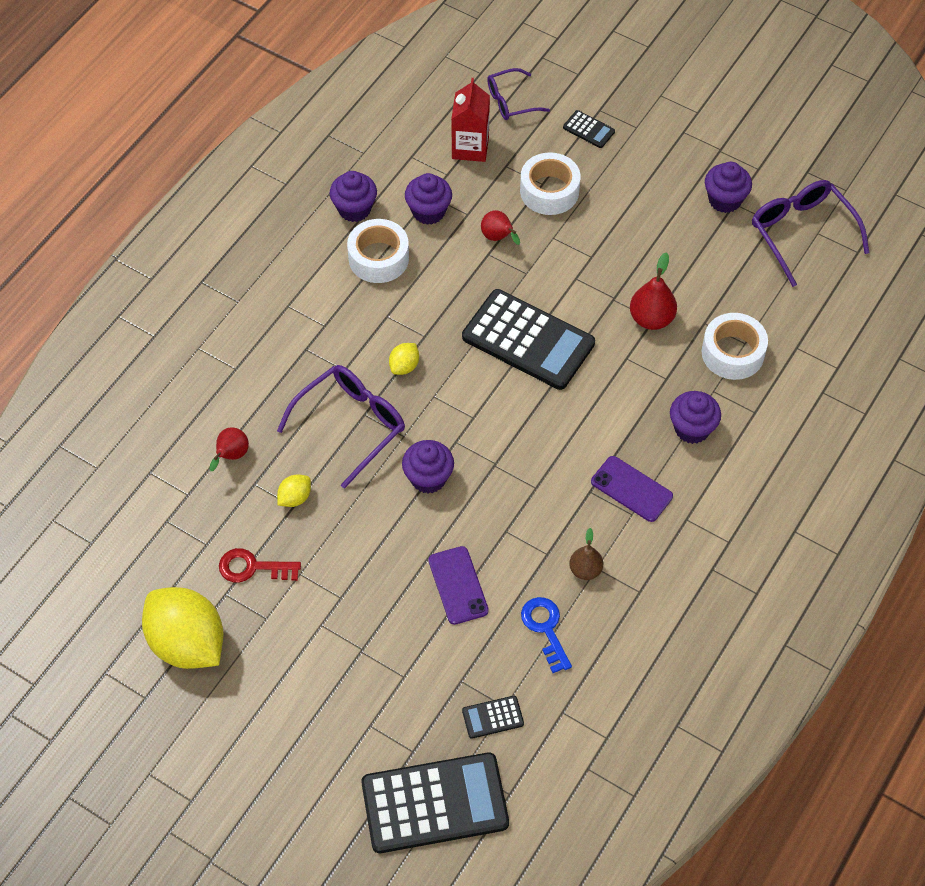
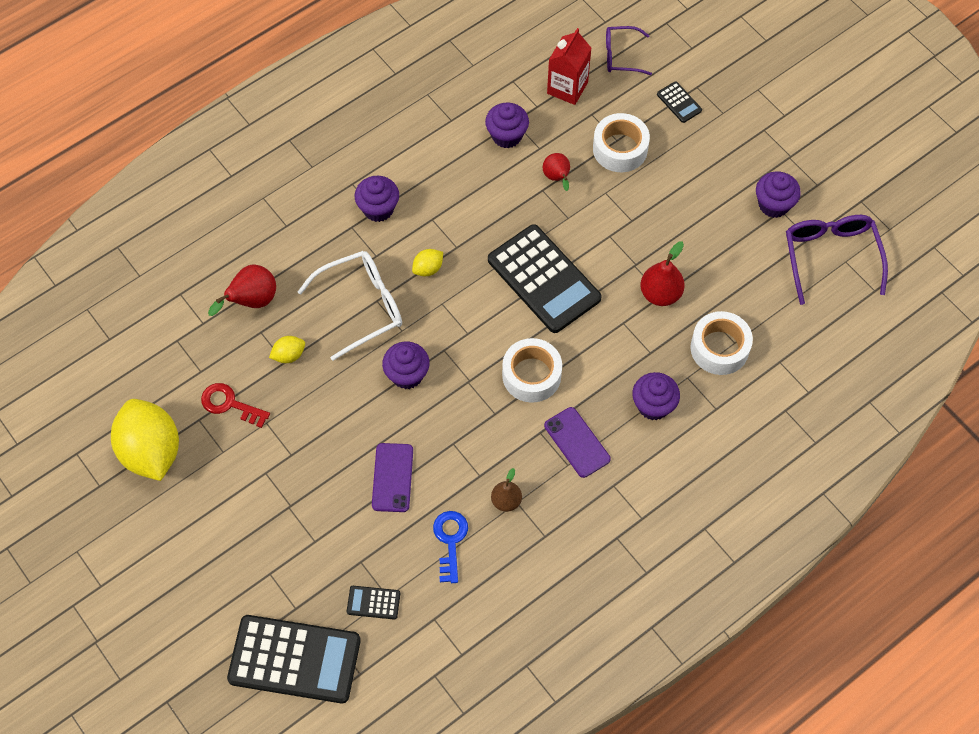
camera: 20 degrees right, 5 degrees up
red pear [210,427,249,471] -> red pear [208,265,276,316], size x1.50
purple glasses [277,365,405,489] -> white glasses [297,251,402,361]
purple cupcake [330,171,377,222] -> purple cupcake moved to [355,176,399,222]
white tape [347,219,409,283] -> white tape moved to [502,338,562,403]

